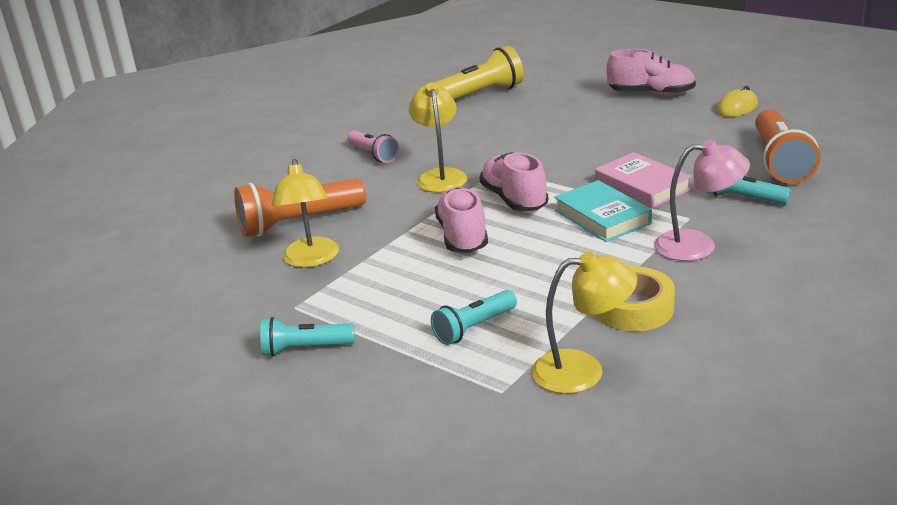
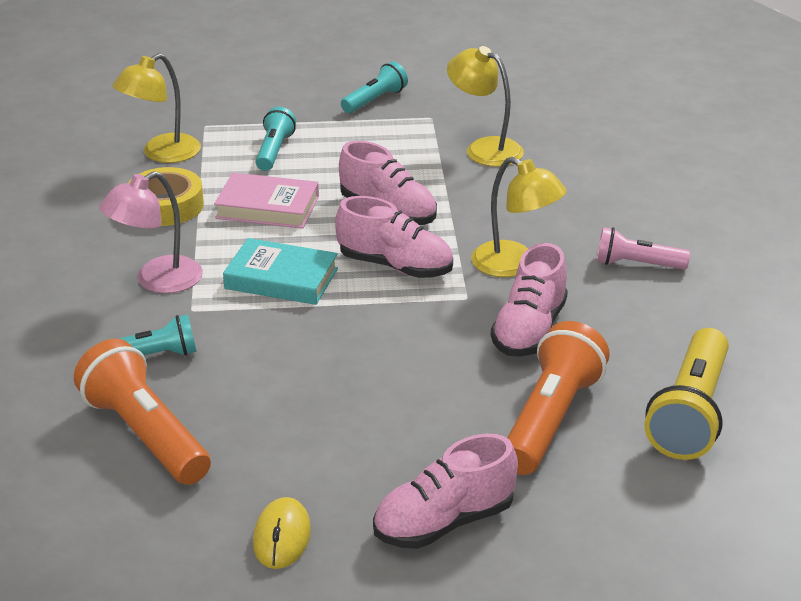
camera: 135 degrees right, 5 degrees up
orange flashlight [234,178,366,237] -> orange flashlight moved to [507,321,610,475]
pink book [595,152,691,208] -> pink book moved to [214,173,319,229]
none -> pink shoe [491,243,568,356]

